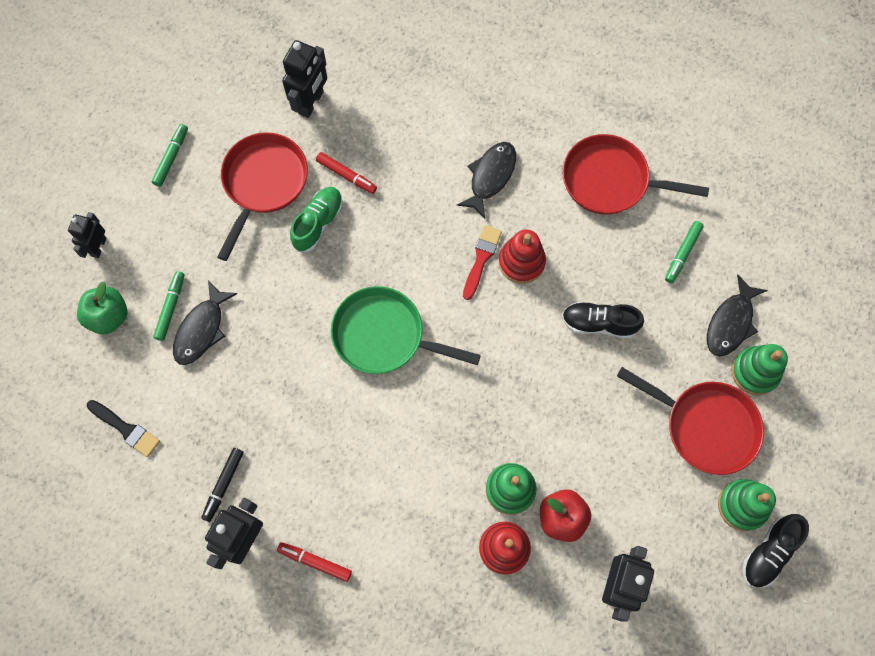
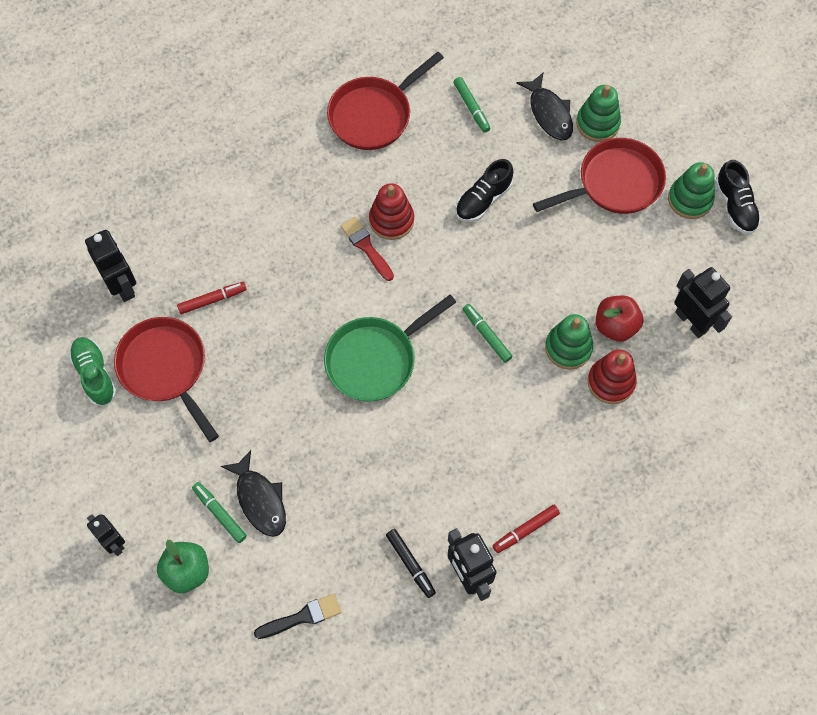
camera: 55 degrees left, 5 degrees down
green marker [152,124,188,187] -> green marker moved to [463,304,513,363]
green shoe [290,187,343,252] -> green shoe moved to [69,337,117,406]
black fish [457,142,516,219] -> none

